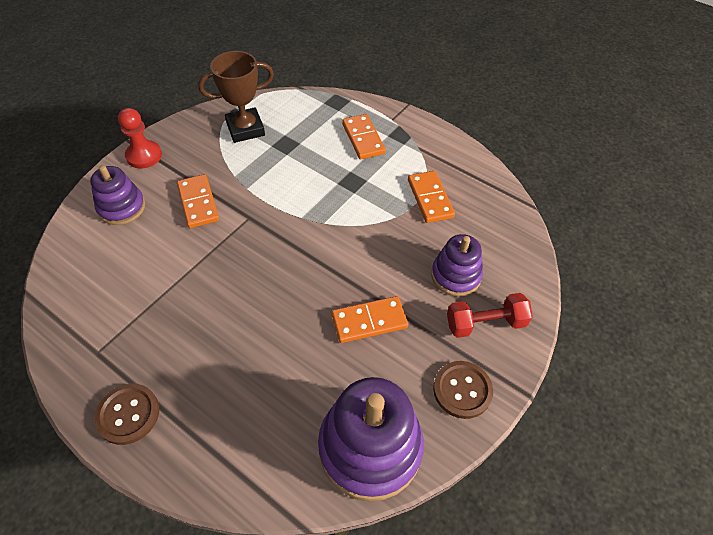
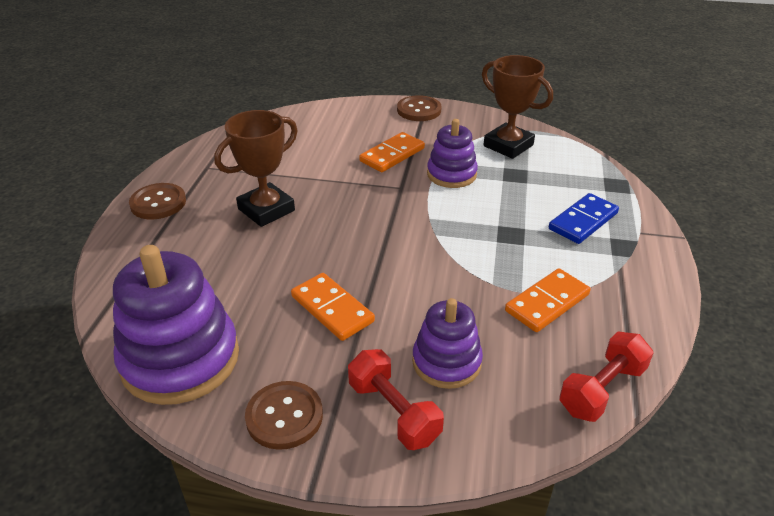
camera: 65 degrees right, 15 degrees down
purple stacking toy [90,165,145,225] -> purple stacking toy moved to [427,119,478,188]
red pawn [118,108,162,168] -> brown button [397,95,442,121]
orange domino [342,114,386,159] -> blue domino [549,193,619,244]
none -> brown trophy [214,110,298,227]
none -> red dumbbell [559,331,654,422]

